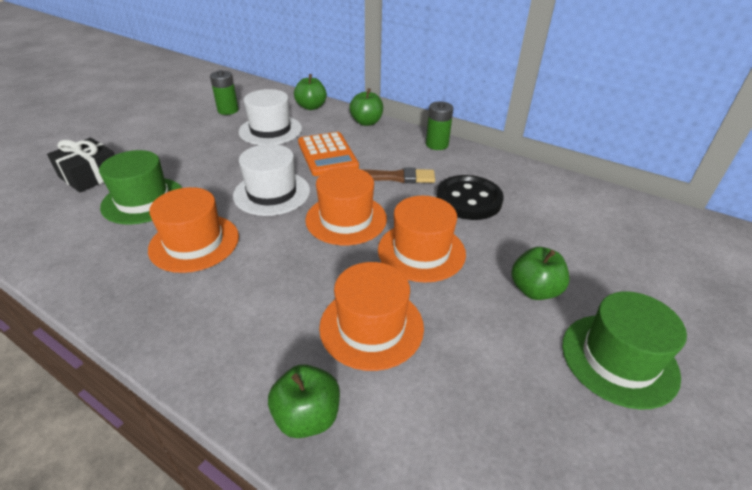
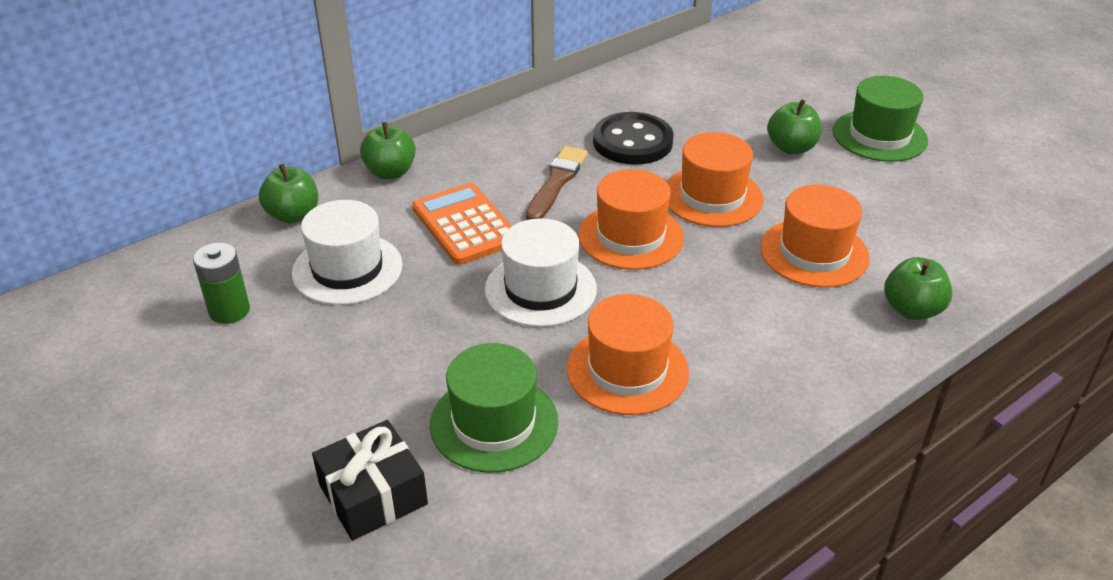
camera: 70 degrees left, 0 degrees up
orange calculator [298,132,359,176] -> orange calculator turned 120 degrees counterclockwise [412,183,512,264]
green battery [426,101,453,150] -> none

